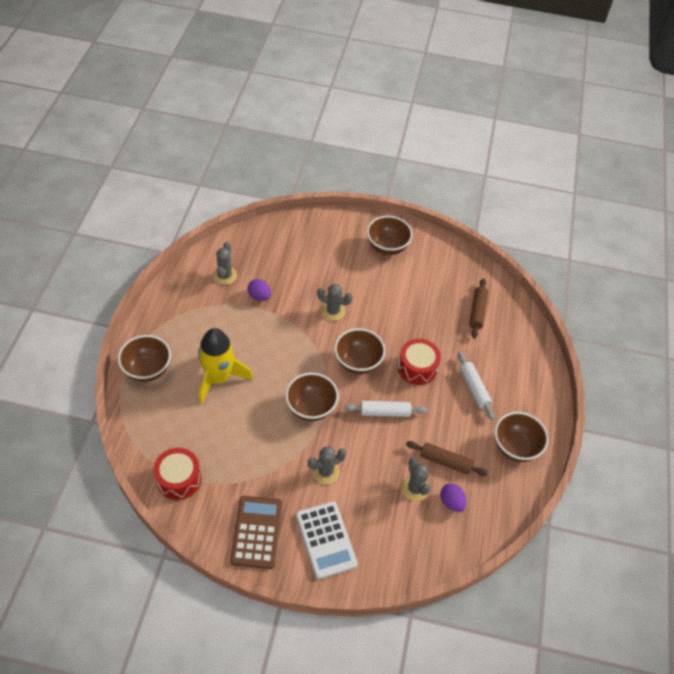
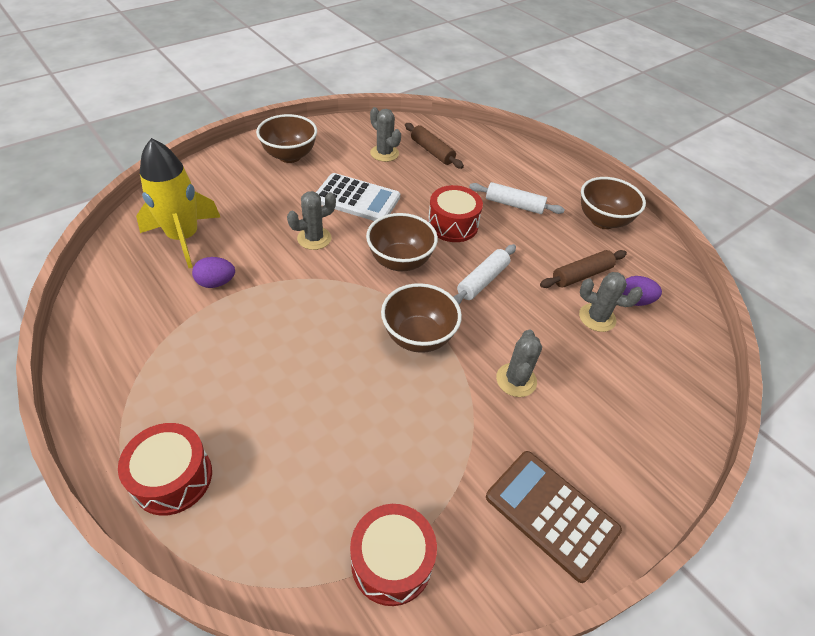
camera: 50 degrees left, 5 degrees down
brown bowl [118,335,171,382] -> red drum [118,423,212,516]
yellow rocket [198,328,253,404] -> yellow rocket moved to [136,138,220,268]
grey cactus [213,242,237,285] -> grey cactus moved to [370,107,401,162]
white calculator [296,501,358,579] -> white calculator moved to [316,173,400,221]

